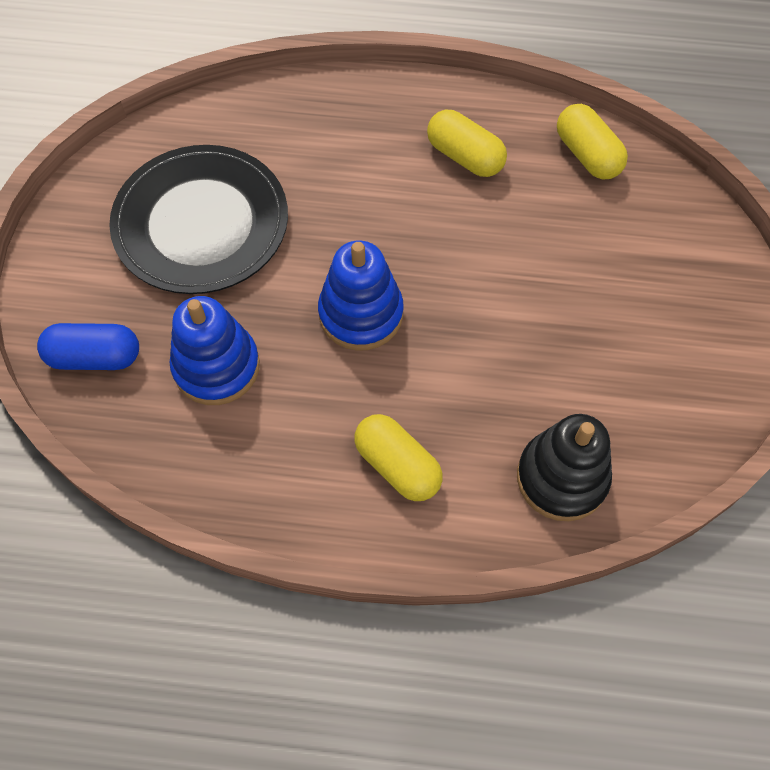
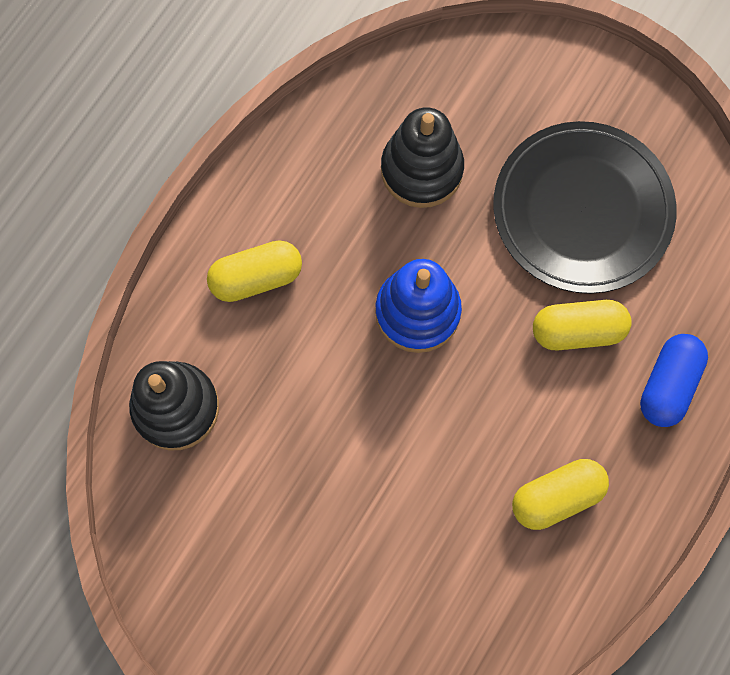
camera: 115 degrees right, 10 degrees up
blue capsule [37,323,139,370] -> blue capsule moved to [640,334,708,427]
blue stacking toy [170,296,260,405] -> black stacking toy [381,107,464,208]
yellow capsule [557,104,628,179] -> yellow capsule moved to [533,300,632,351]

